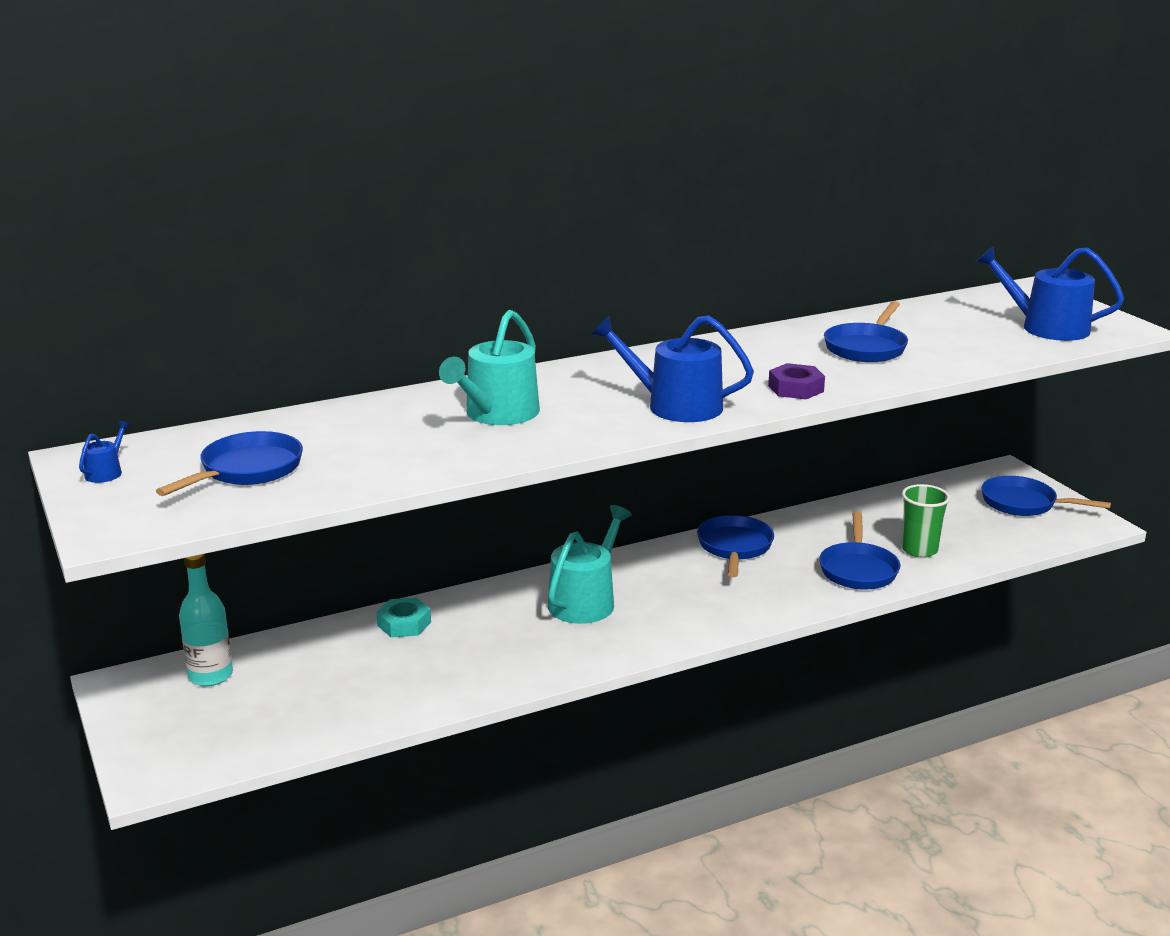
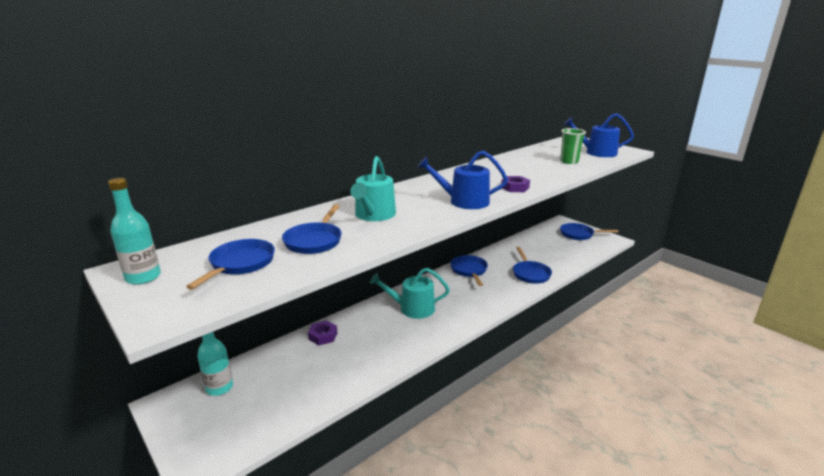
camera: 15 degrees left, 0 degrees up
blue watering can [79,421,131,483] -> turquoise bottle [108,178,161,285]
turquoise nut [376,597,431,638] -> purple nut [308,321,337,345]
turquoise watering can [548,505,632,624] -> turquoise watering can turned 105 degrees counterclockwise [370,268,450,319]
blue pan [824,301,908,362] -> blue pan moved to [282,204,342,254]
green cup [901,484,950,558] -> green cup moved to [560,128,586,164]

